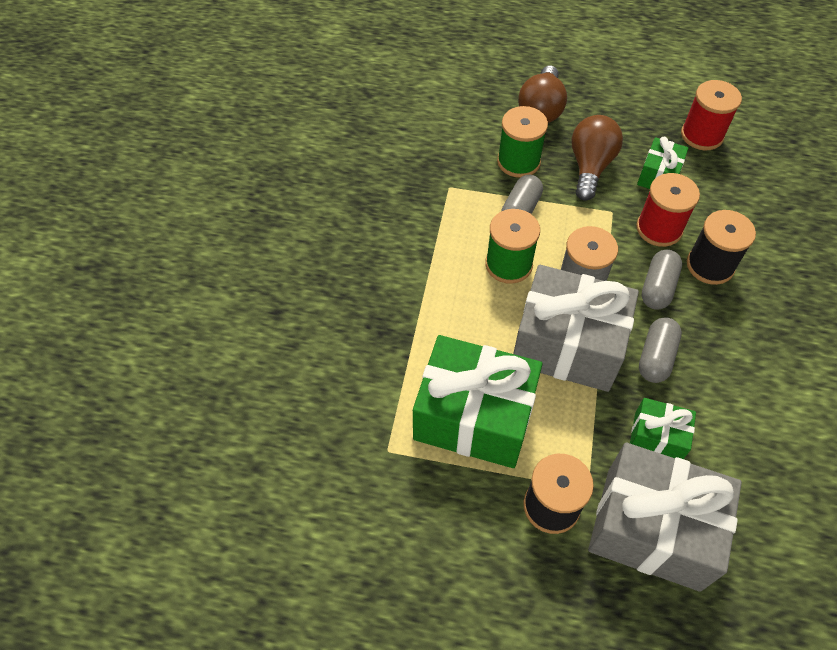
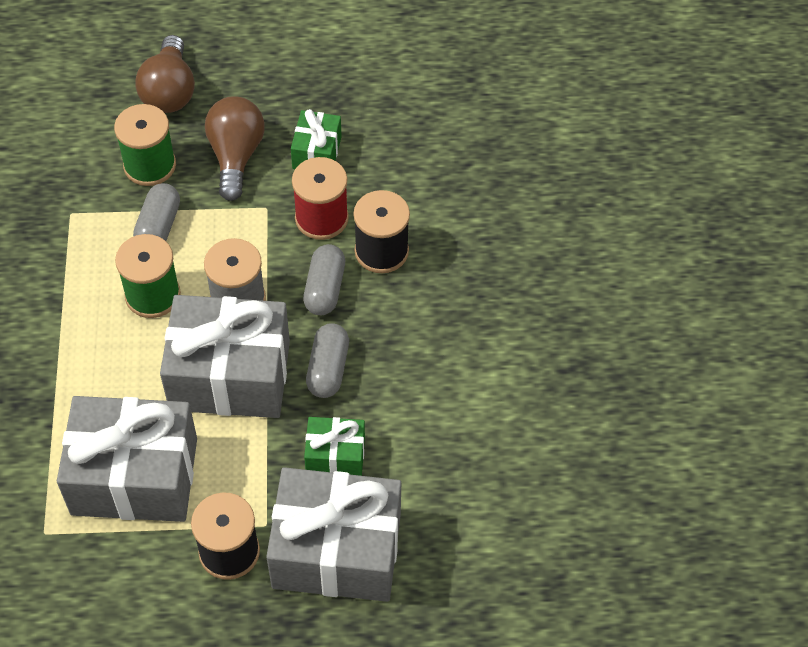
camera: 15 degrees left, 0 degrees up
green gift [413,335,542,468] -> grey gift [57,396,197,522]
red spool [681,80,742,150] -> none

